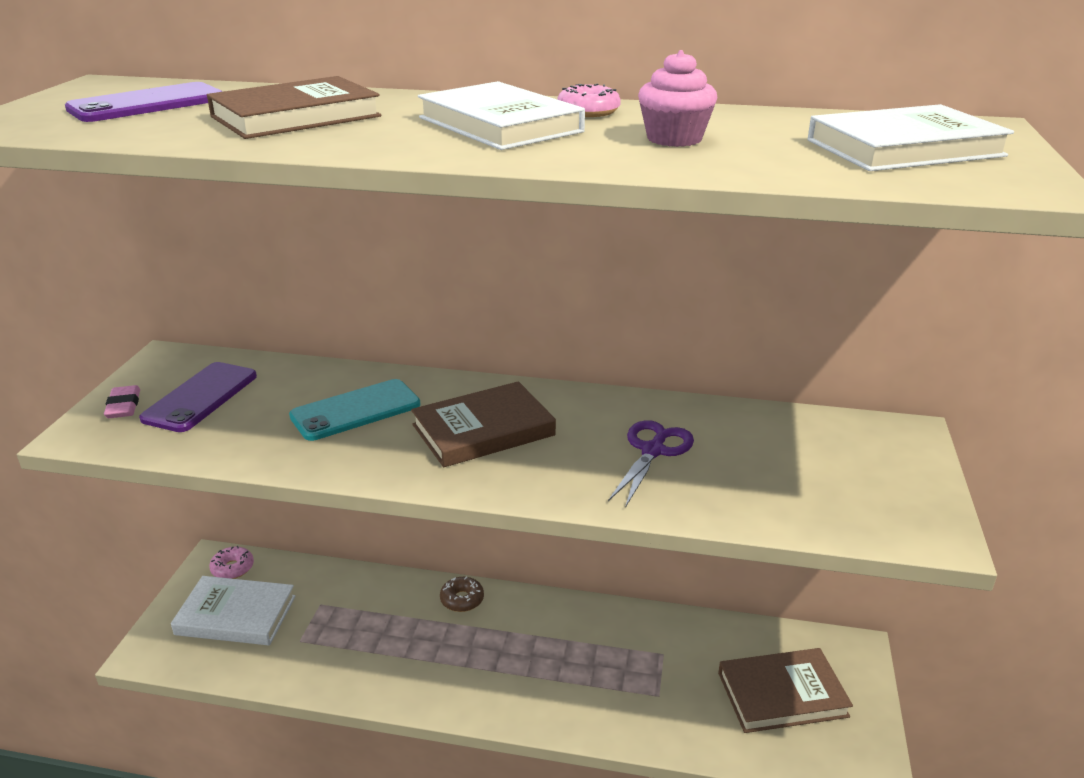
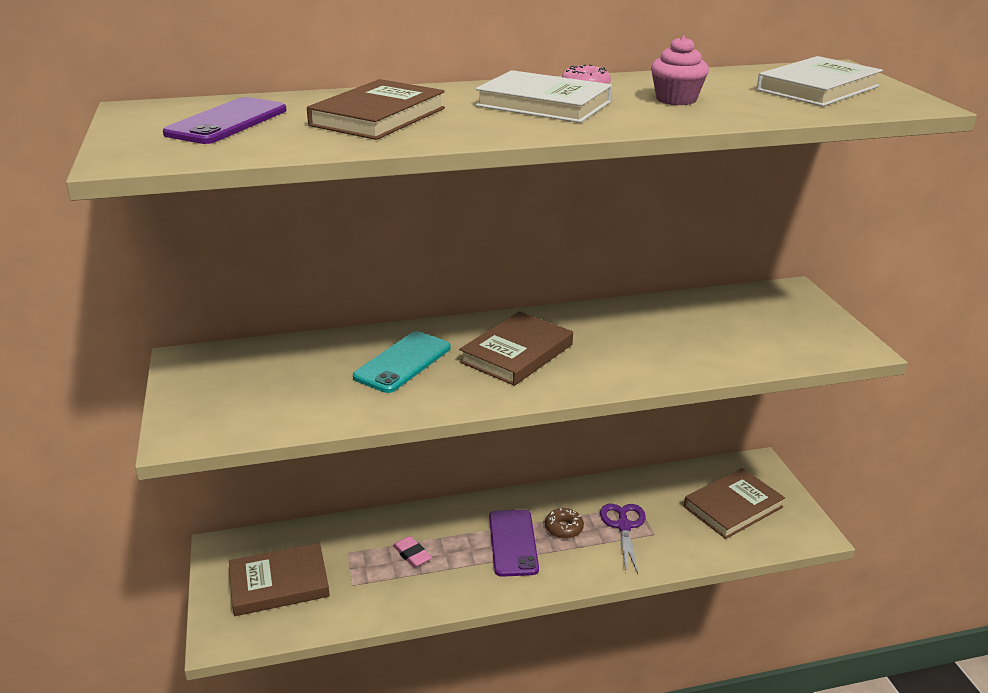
camera: 25 degrees left, 0 degrees up
pink eraser [104,385,140,418] -> pink eraser moved to [393,536,432,568]
purple phone [139,362,257,432] -> purple phone moved to [489,509,539,577]
white book [171,576,296,645] -> brown book [229,543,330,616]
pink donut [209,546,254,579] -> none
brown donut [440,576,484,612] -> brown donut moved to [545,508,584,539]
purple scissors [608,420,694,508] -> purple scissors moved to [600,503,645,574]

